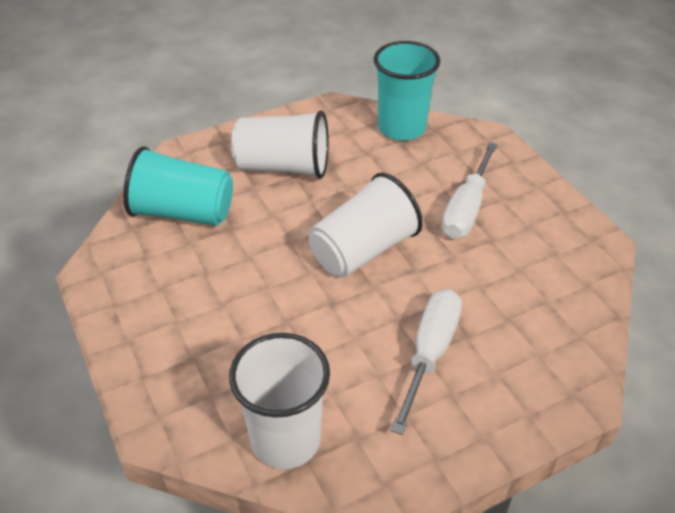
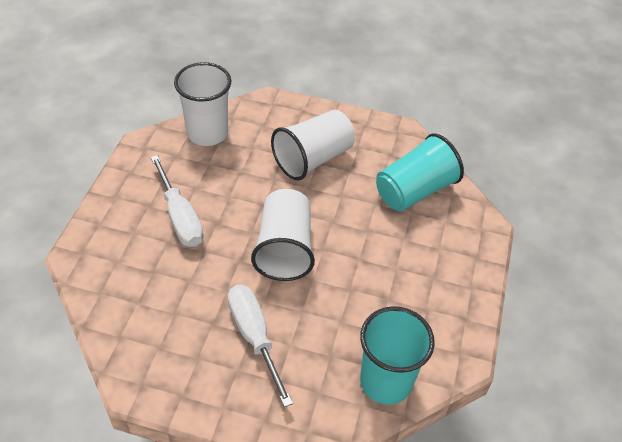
camera: 130 degrees right, 5 degrees up
white cup [231,110,329,179] -> white cup moved to [271,110,355,180]

